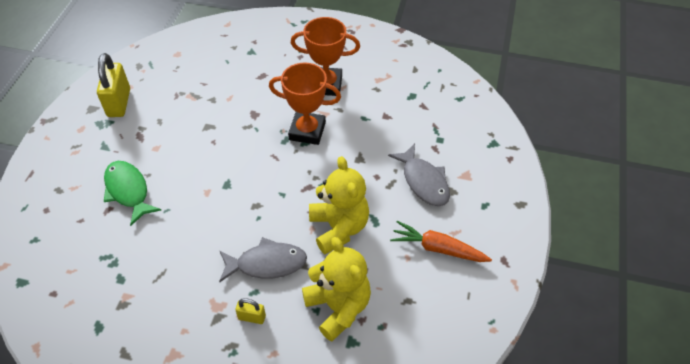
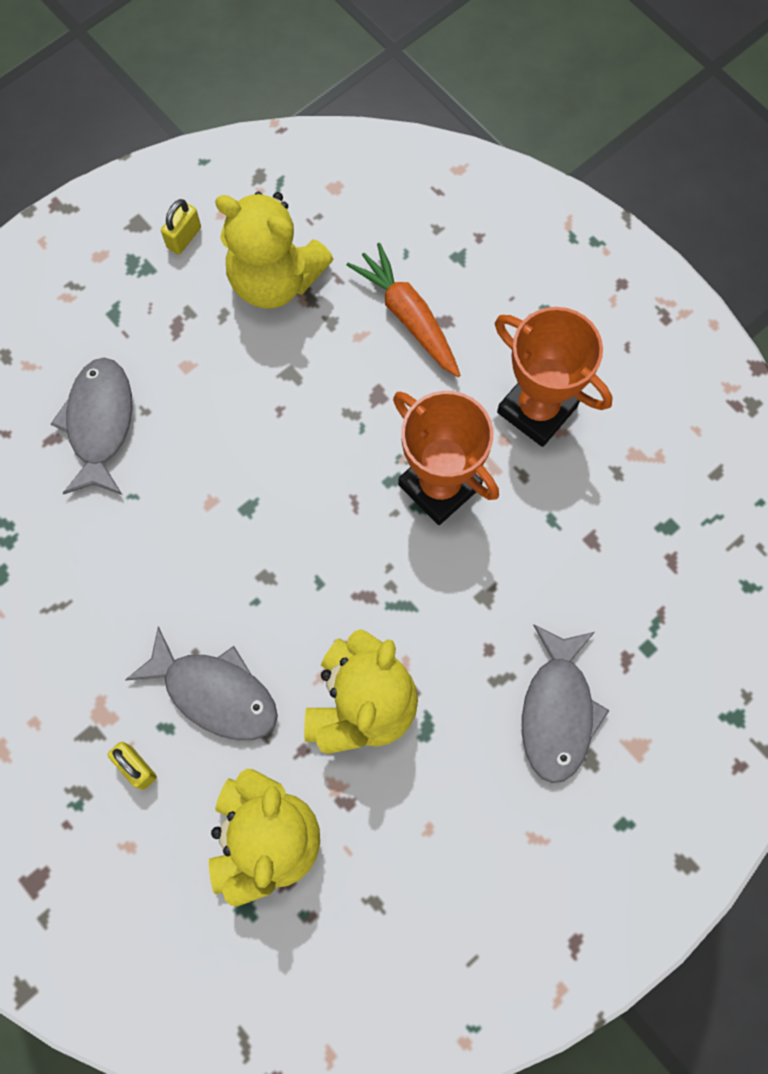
camera: 35 degrees right, 20 degrees up
yellow padlock [97,53,130,117] -> yellow padlock [161,199,201,255], size x0.51
green fish [104,161,161,226] -> grey fish [51,358,132,495]
orange carrot [390,221,492,262] -> orange carrot moved to [347,243,460,377]
none -> yellow teddy bear [215,192,333,309]

